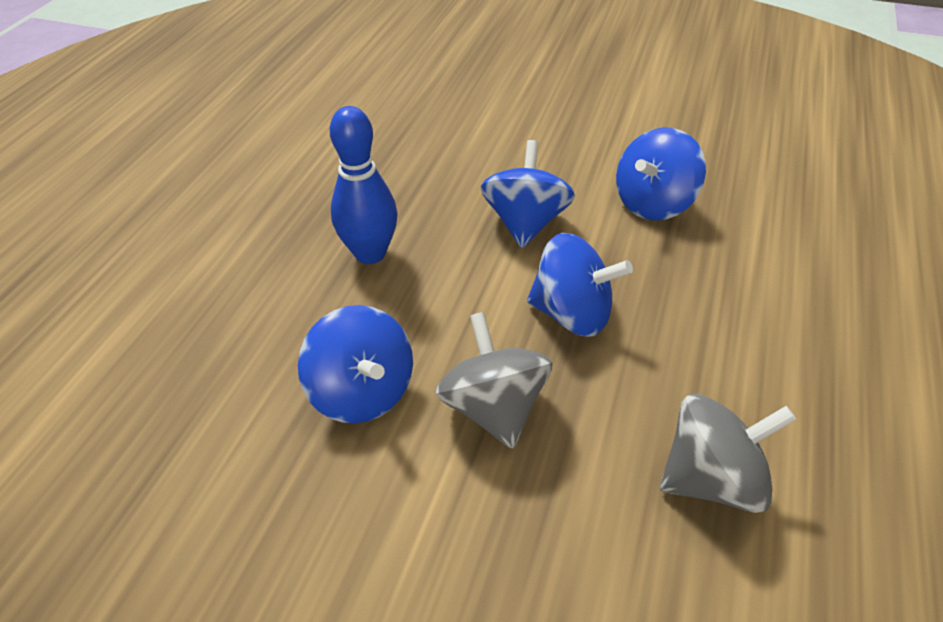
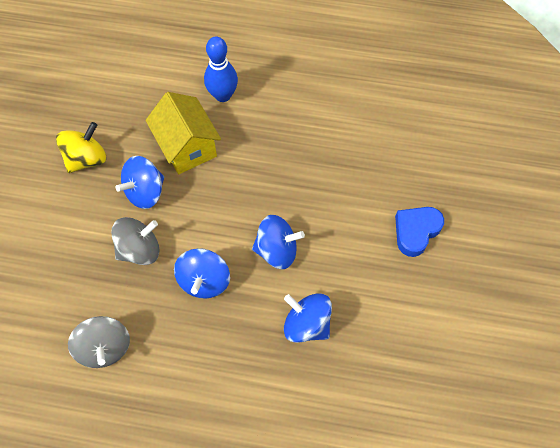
camera: 80 degrees right, 20 degrees up
blue bowling pin [330,106,397,264] -> blue bowling pin moved to [204,37,238,102]
none -> yellow spinning top [56,122,106,173]
none -> yellow house [146,92,221,174]
none -> blue heart [395,207,444,257]

